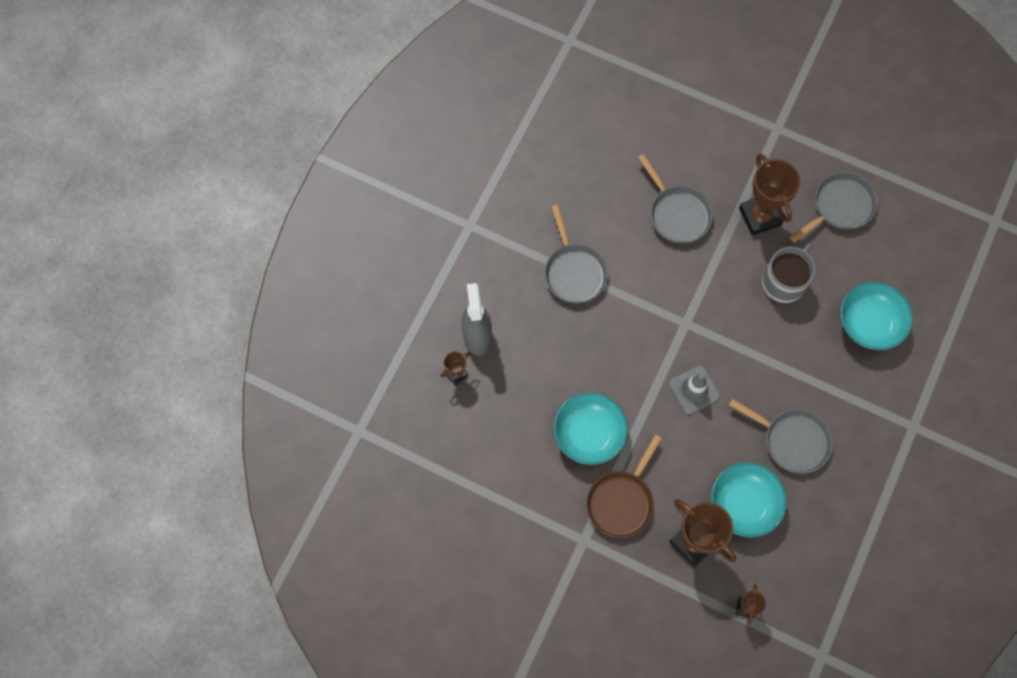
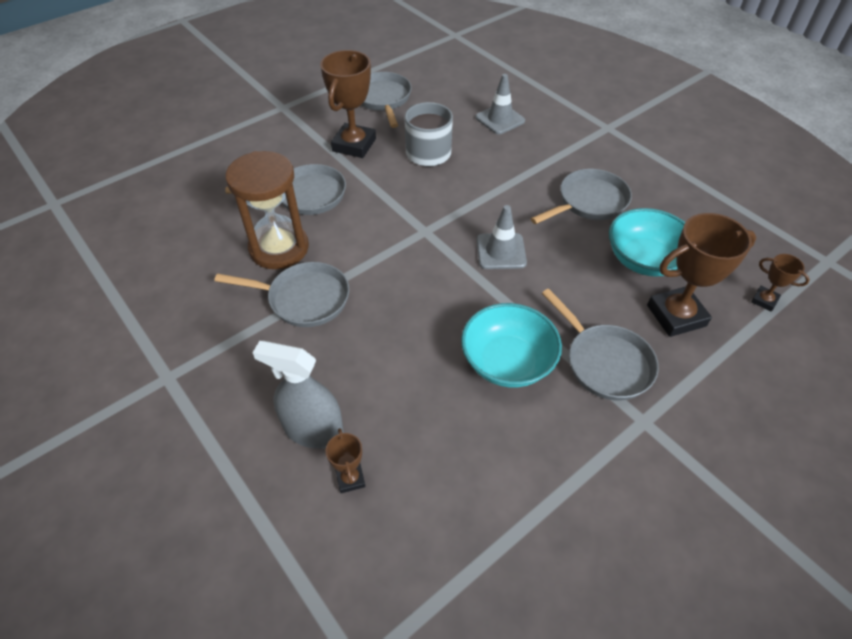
camera: 65 degrees left, 20 degrees down
brown pan [586,435,662,538] -> grey pan [542,289,659,401]
brown trophy [739,153,801,236] -> brown trophy turned 75 degrees counterclockwise [320,50,376,158]
turquoise bowl [840,282,913,350] -> grey traffic cone [475,74,525,135]
none -> brown hourglass [225,151,309,269]

